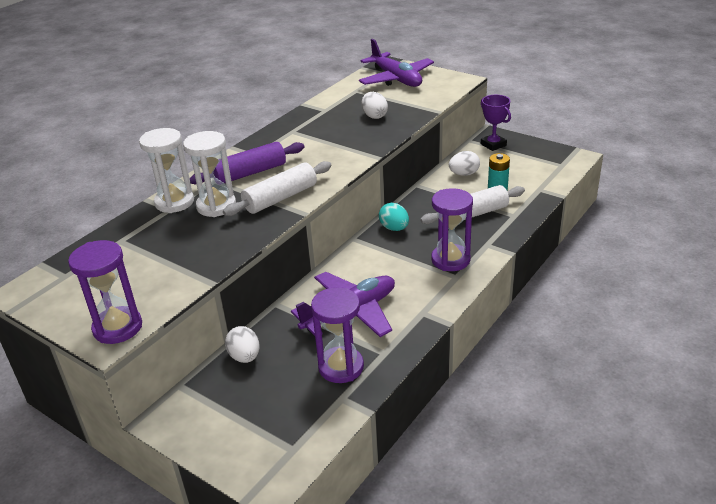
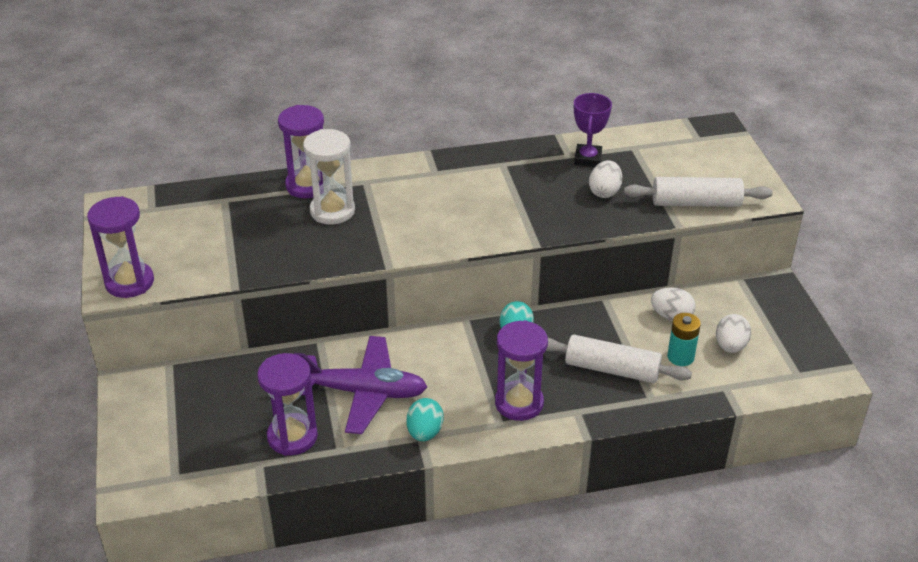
camera: 40 degrees right, 5 degrees up
white hourglass [139,128,194,213] -> purple hourglass [278,105,324,198]
purple rolling pin [190,142,304,185] -> none
white rolling pin [223,161,332,216] -> white rolling pin moved to [624,177,773,207]
white egg [225,326,260,363] -> white egg moved to [716,314,751,353]
purple plane [359,39,434,87] -> none
purple trophy [481,95,511,151] -> purple trophy moved to [574,93,612,167]
none -> turquoise egg [406,398,444,441]

